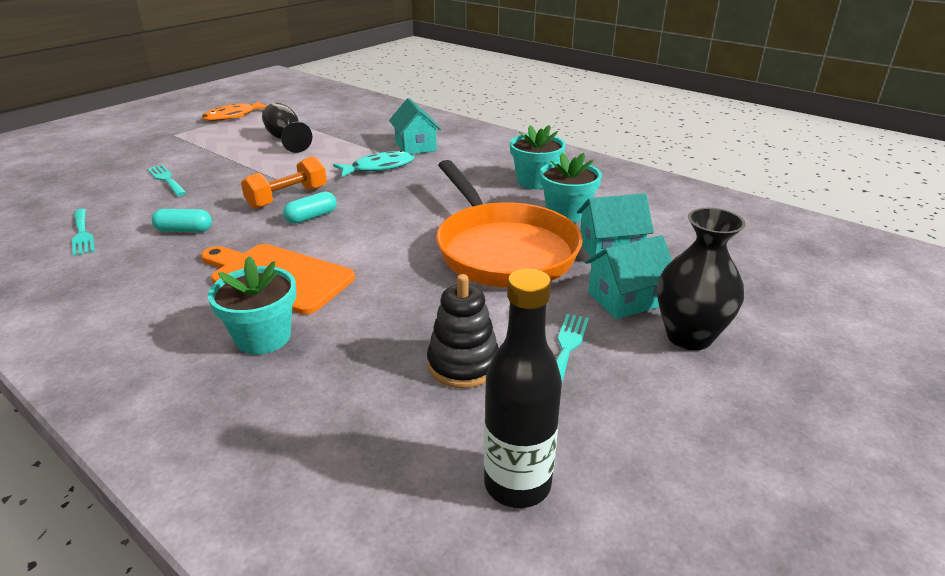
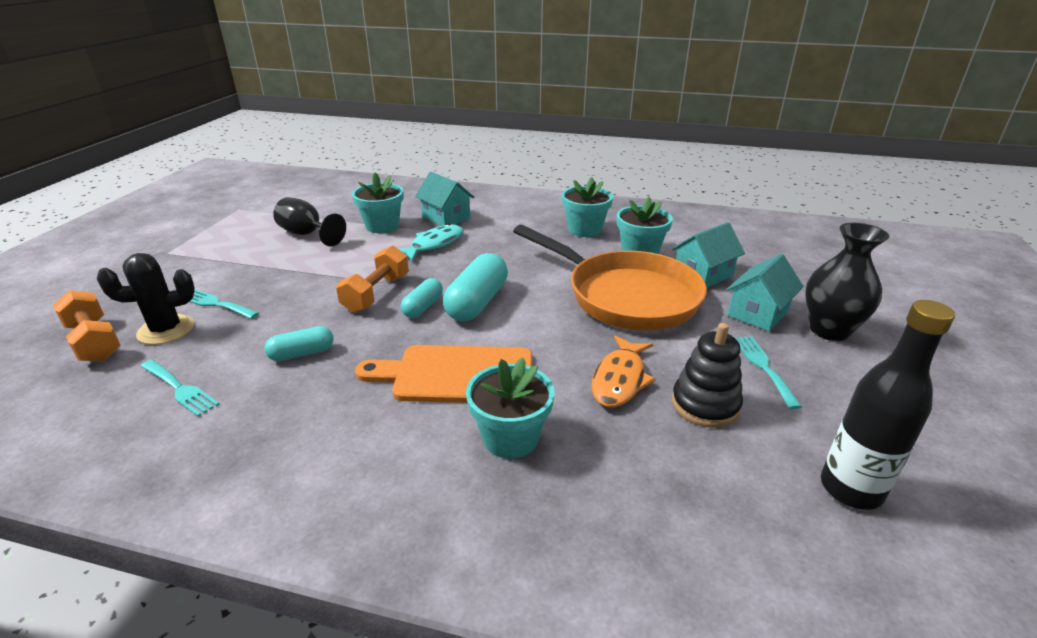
camera: 25 degrees left, 0 degrees up
orange fish [202,101,268,121] -> orange fish moved to [591,335,655,407]
none -> orange dumbbell [53,290,121,362]
none -> black cactus [97,253,195,345]
none -> turquoise flower pot [352,172,404,233]
none -> turquoise capsule [443,253,508,321]

